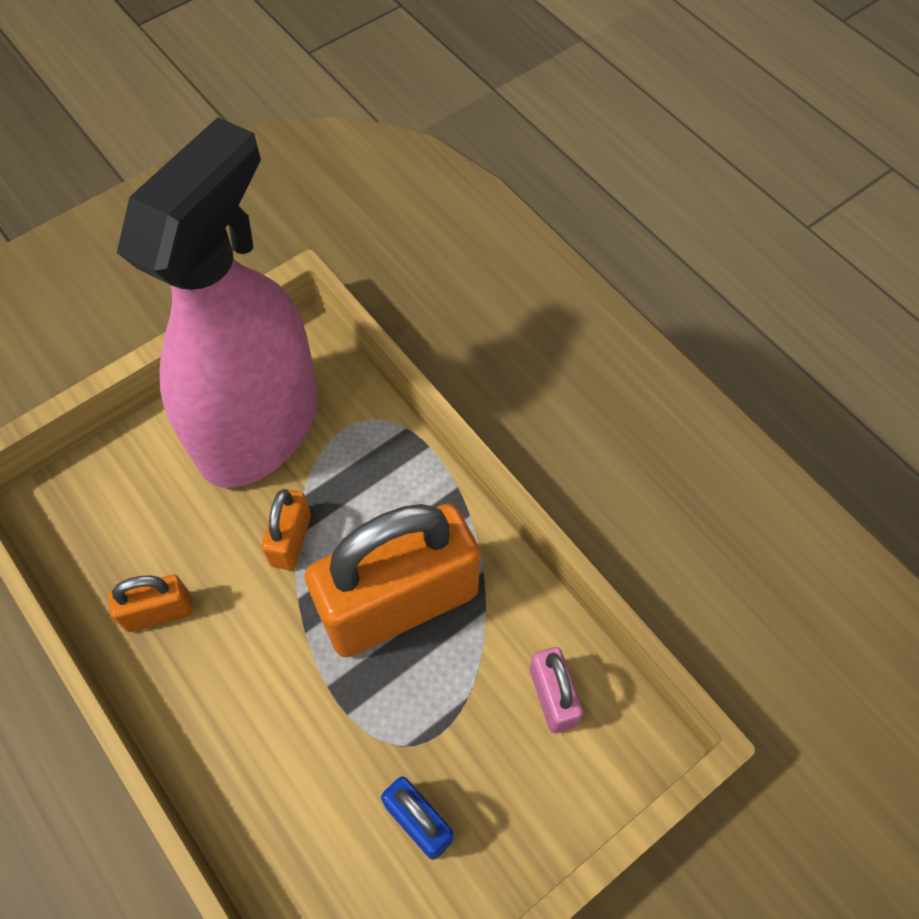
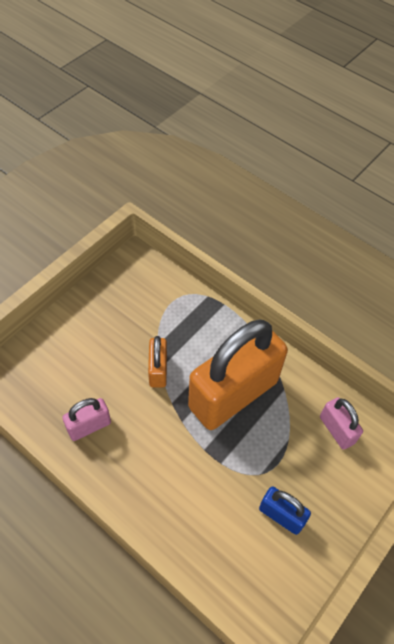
camera: 15 degrees left, 5 degrees down
orange padlock [108,575,193,632] -> pink padlock [62,398,111,441]
pink spray bottle [117,117,318,488] -> none

